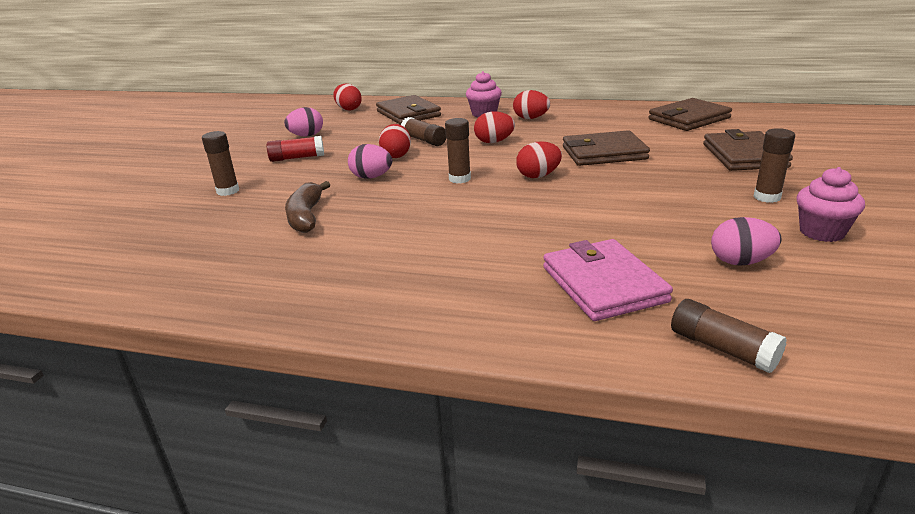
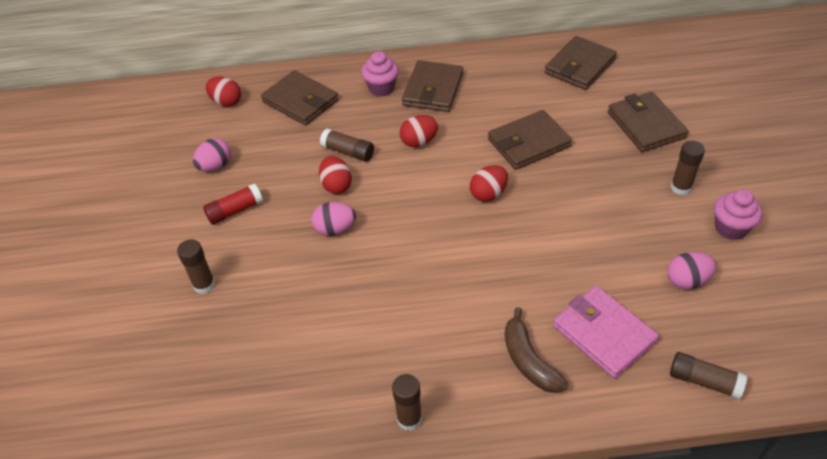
camera: 20 degrees left, 20 degrees up
brown banana [285,181,330,233] -> brown banana moved to [505,307,569,393]
brown glue stick [445,118,471,183] -> brown glue stick moved to [392,374,422,431]
red egg [513,90,550,119] -> brown wallet [402,60,463,112]

